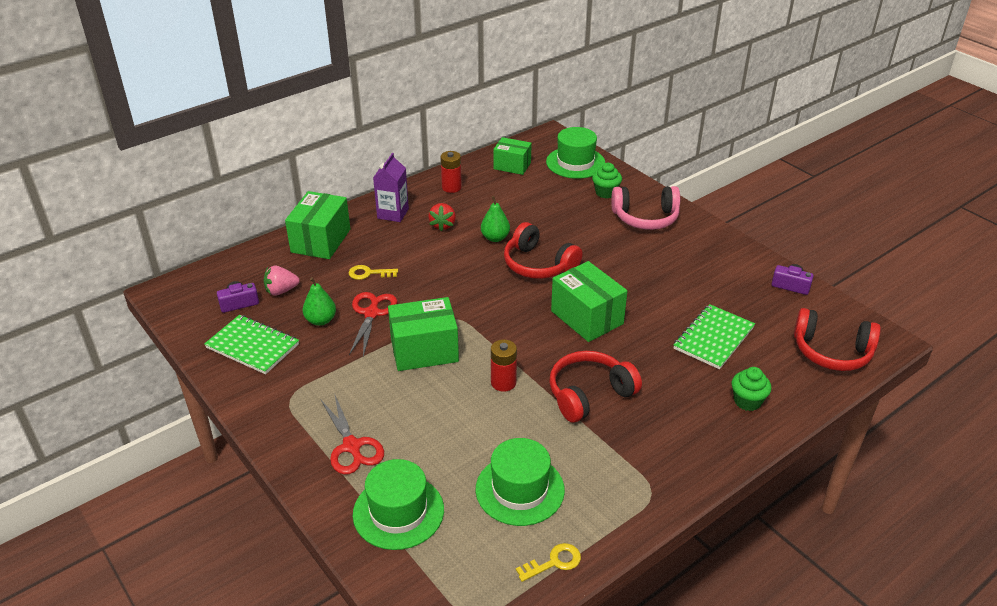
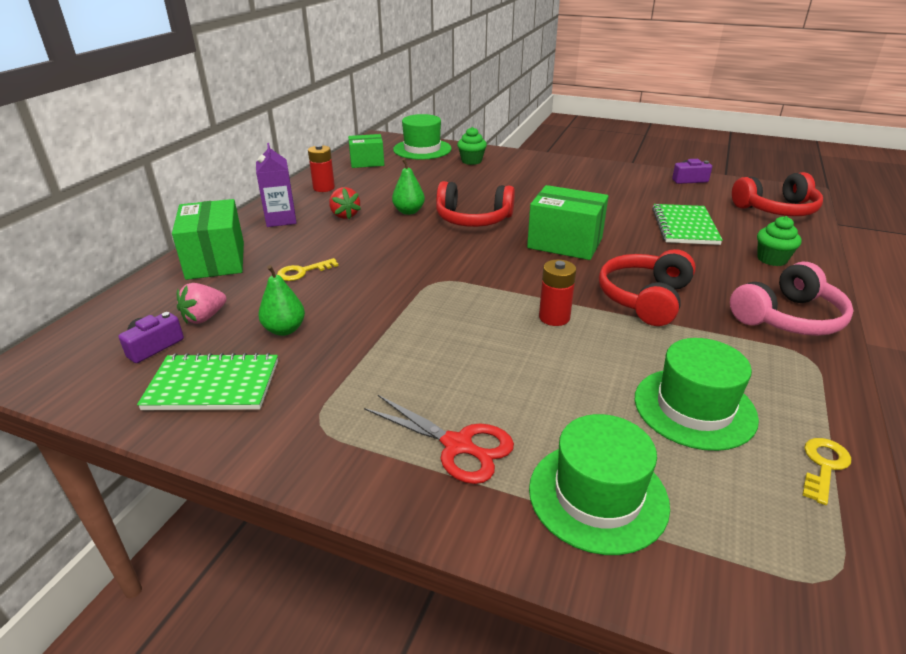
camera: 30 degrees left, 5 degrees down
red scissors [349,292,398,356] -> none
green box [388,297,459,371] -> none
pink headphones [611,186,680,230] -> pink headphones moved to [730,262,853,336]

